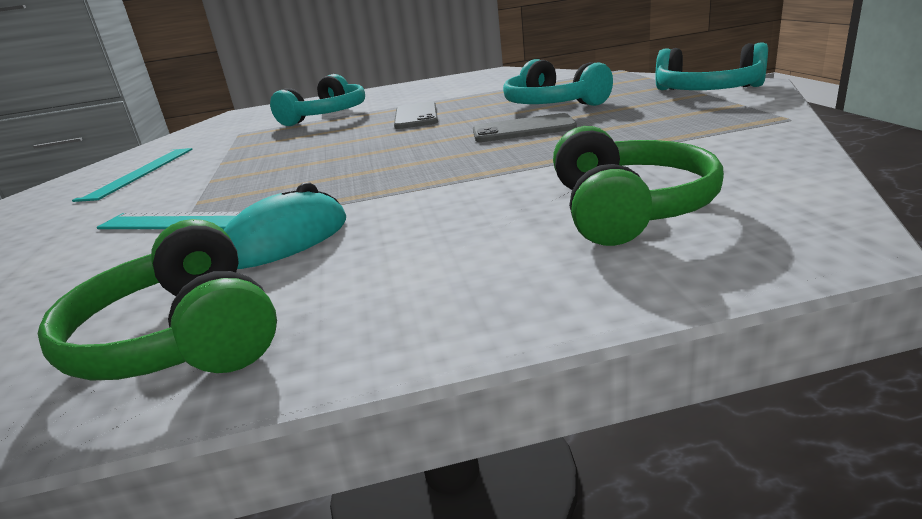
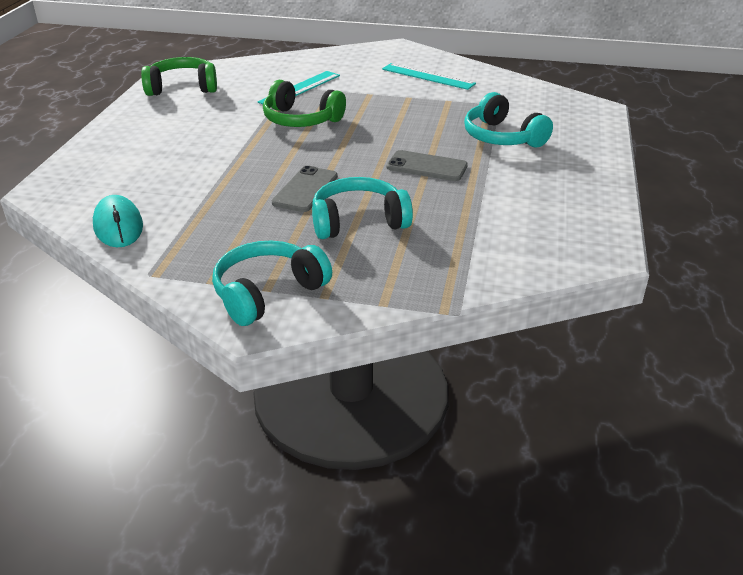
camera: 110 degrees right, 10 degrees up
turquoise mouse [224,182,346,269] -> turquoise mouse moved to [93,195,143,247]
green headphones [553,126,724,246] -> green headphones moved to [263,80,346,127]

